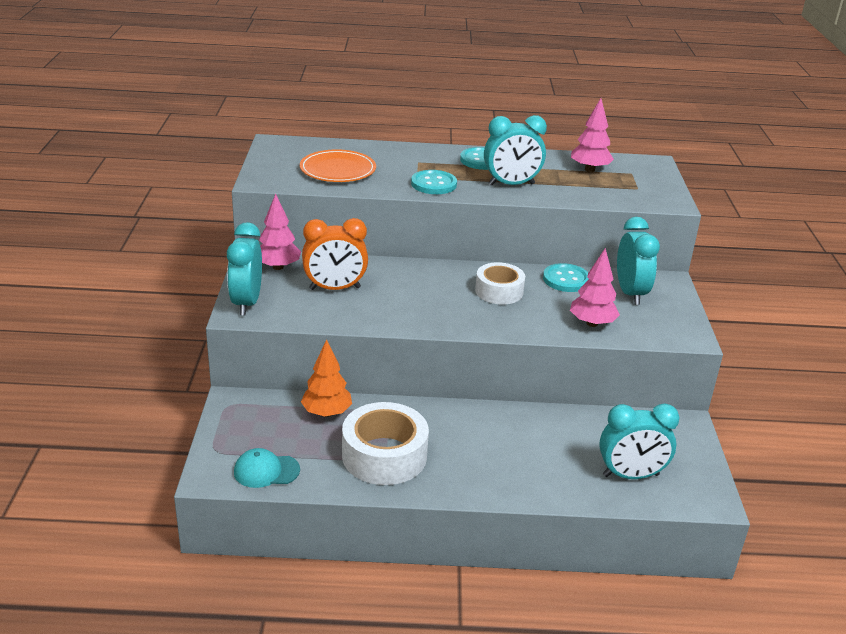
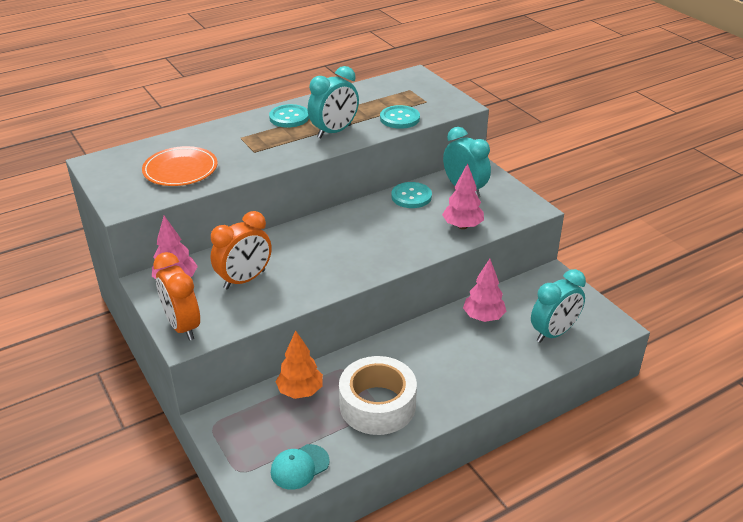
camera: 30 degrees left, 5 degrees up
turquoise clock [227,222,262,315] -> orange clock [153,252,200,341]
turquoise button [411,170,457,194] -> turquoise button moved to [380,105,420,129]
white tape [475,262,525,304] -> none
pink tree [571,98,614,172] -> pink tree moved to [463,259,507,322]

